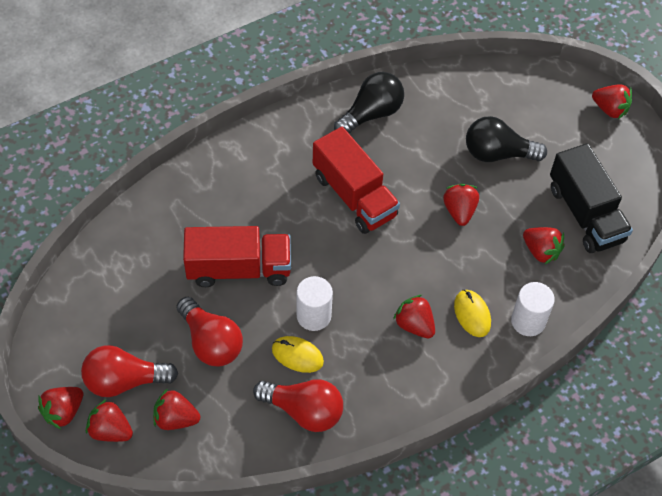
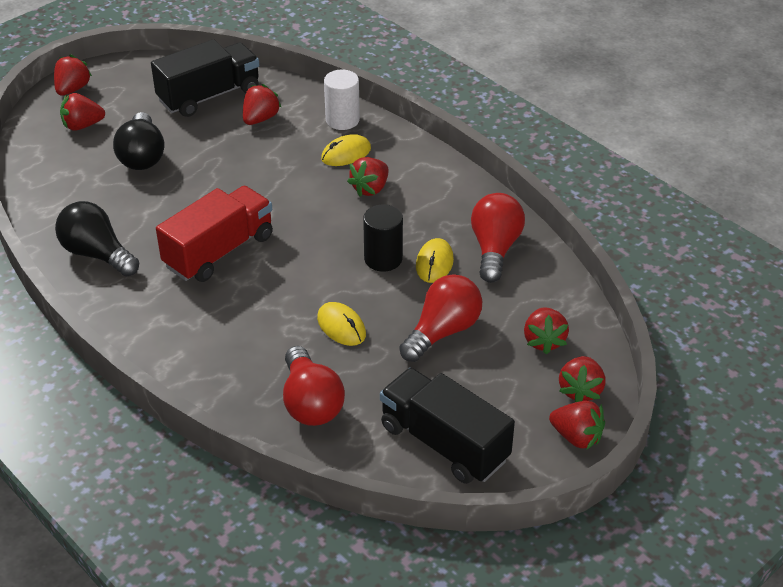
camera: 100 degrees left, 15 degrees down
red light bulb [81,345,178,397] -> red light bulb moved to [283,346,345,426]
red truck [183,226,291,287] -> yellow mouse [317,302,366,346]
white cylinder [297,276,333,331] -> black cylinder [363,204,403,272]
red strawberry [443,184,479,226] -> red strawberry moved to [60,93,105,131]
none -> black truck [380,368,515,484]

